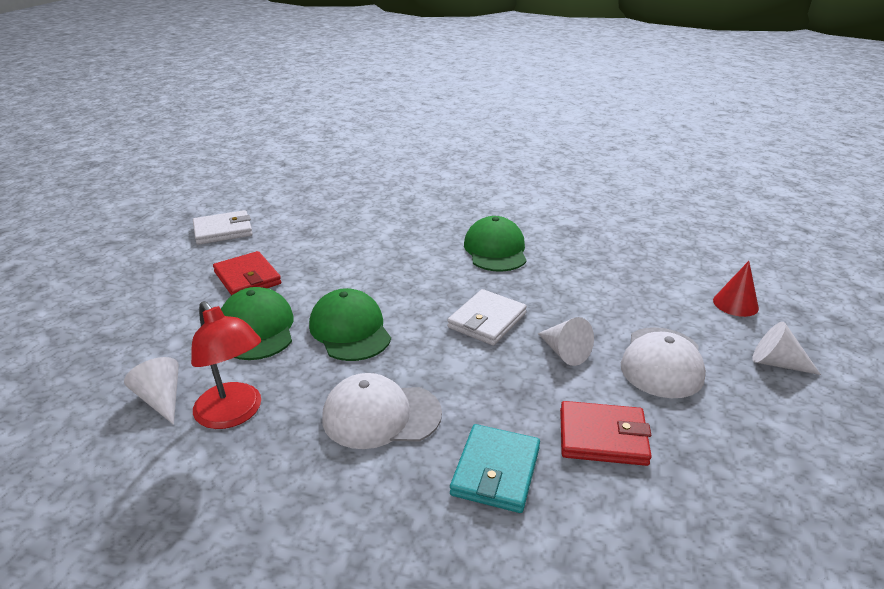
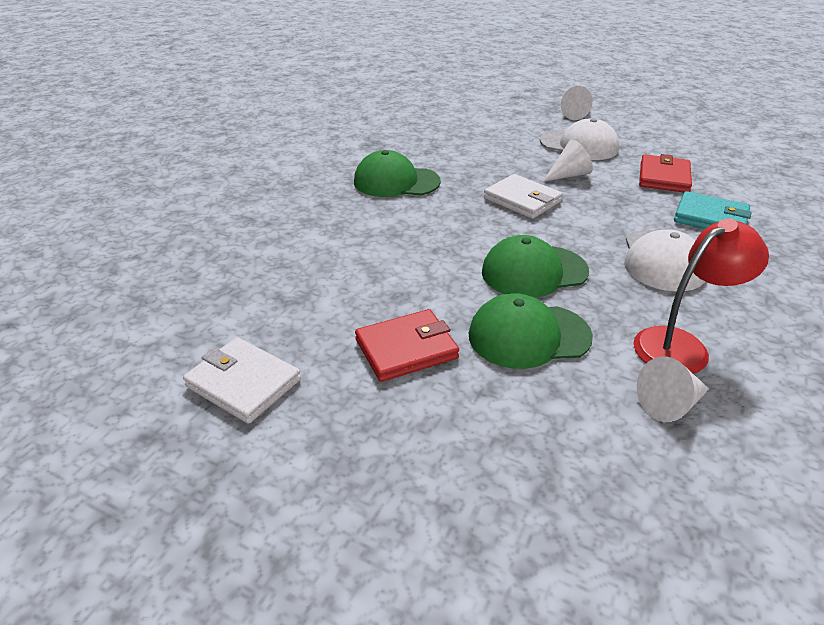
camera: 80 degrees left, 5 degrees up
white wallet [193,210,253,245] -> white wallet turned 45 degrees counterclockwise [183,337,301,424]
red cone [713,261,759,317] -> none

